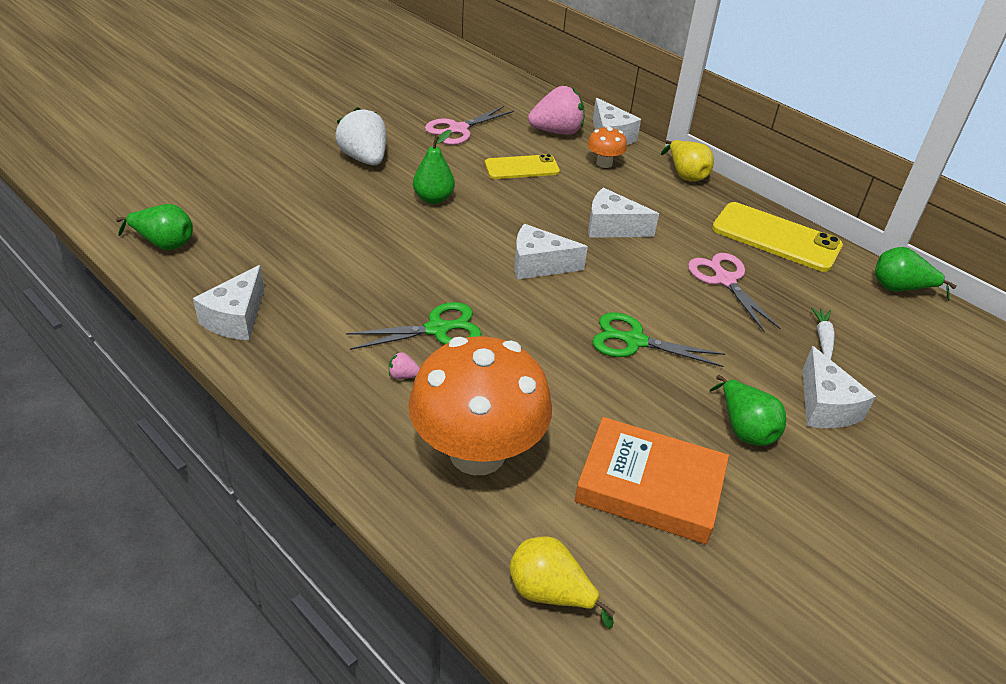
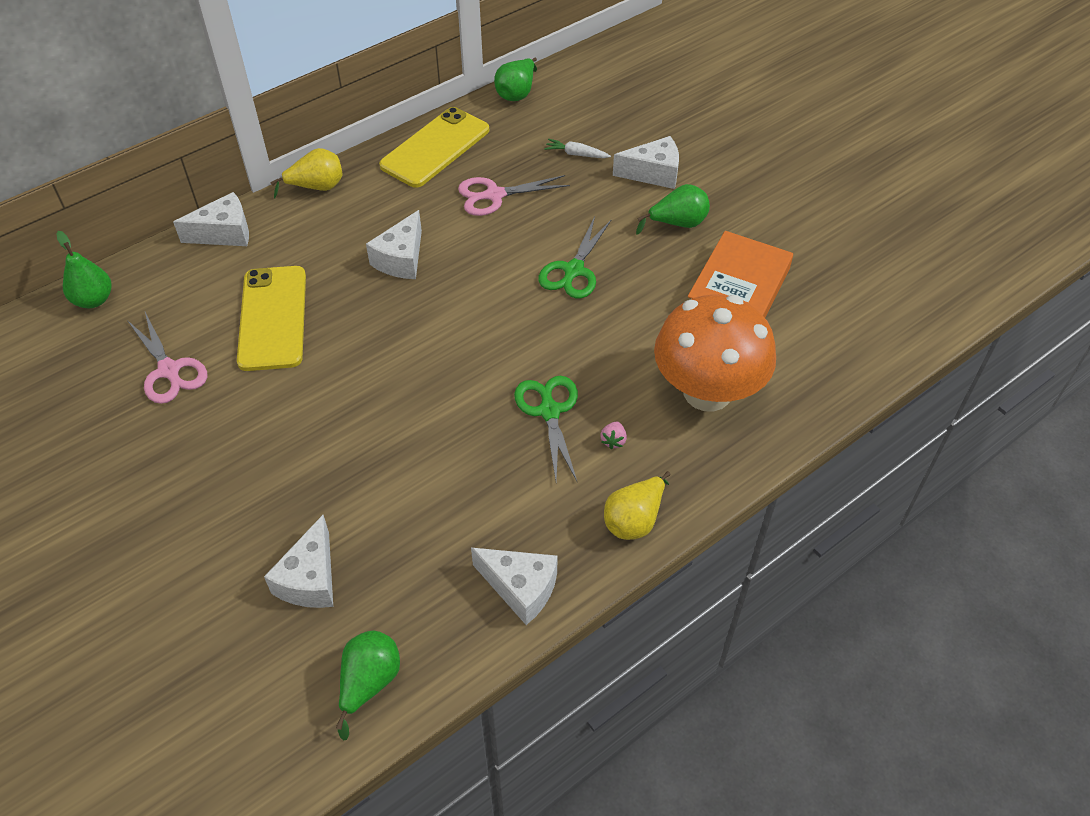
camera: 80 degrees left, 10 degrees up
white strawberry [335,107,386,165] -> none
green pear [413,130,455,204] -> green pear moved to [56,231,112,308]
yellow phone [485,154,560,179] -> yellow phone [237,266,306,371], size x1.57
yellow pear [509,536,615,629] -> yellow pear moved to [604,471,671,540]
white cheese [514,224,588,280] -> white cheese moved to [264,515,333,608]
pink strawberry [528,86,584,135] -> none
orange mushroom [587,126,627,168] -> none

